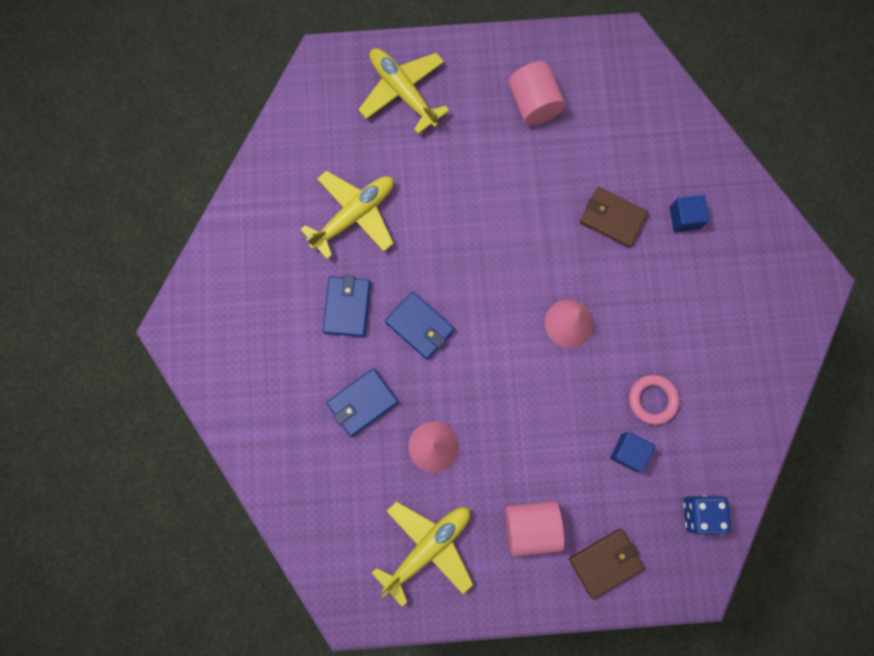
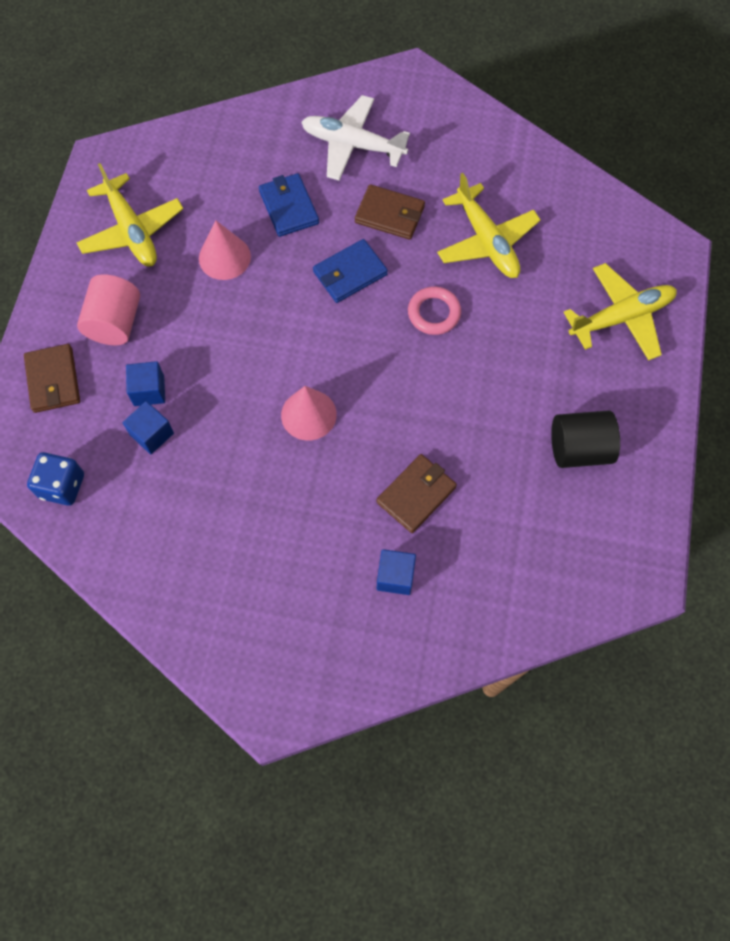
camera: 105 degrees right, 10 degrees down
blue wallet [322,275,371,337] -> brown wallet [355,184,425,240]
pink cylinder [508,61,566,125] -> black cylinder [551,411,620,468]
pink ring [629,375,679,425] -> pink ring moved to [408,287,461,335]
none -> blue cube [126,361,165,406]
none -> white plane [302,95,410,181]

